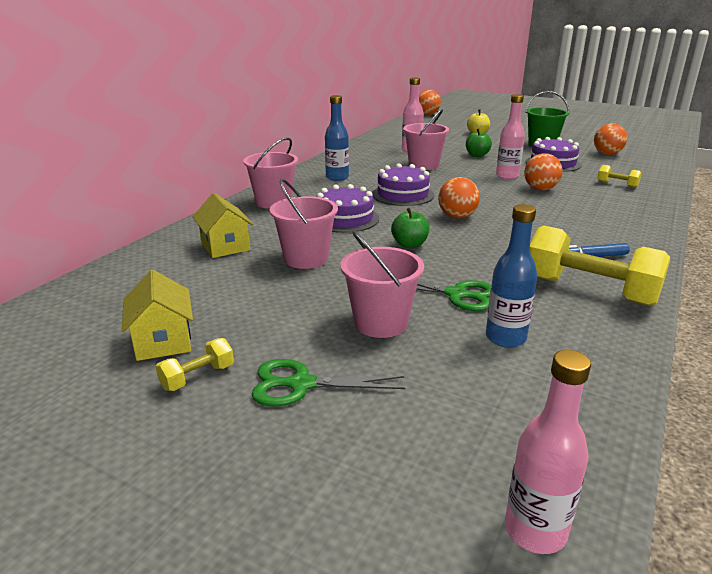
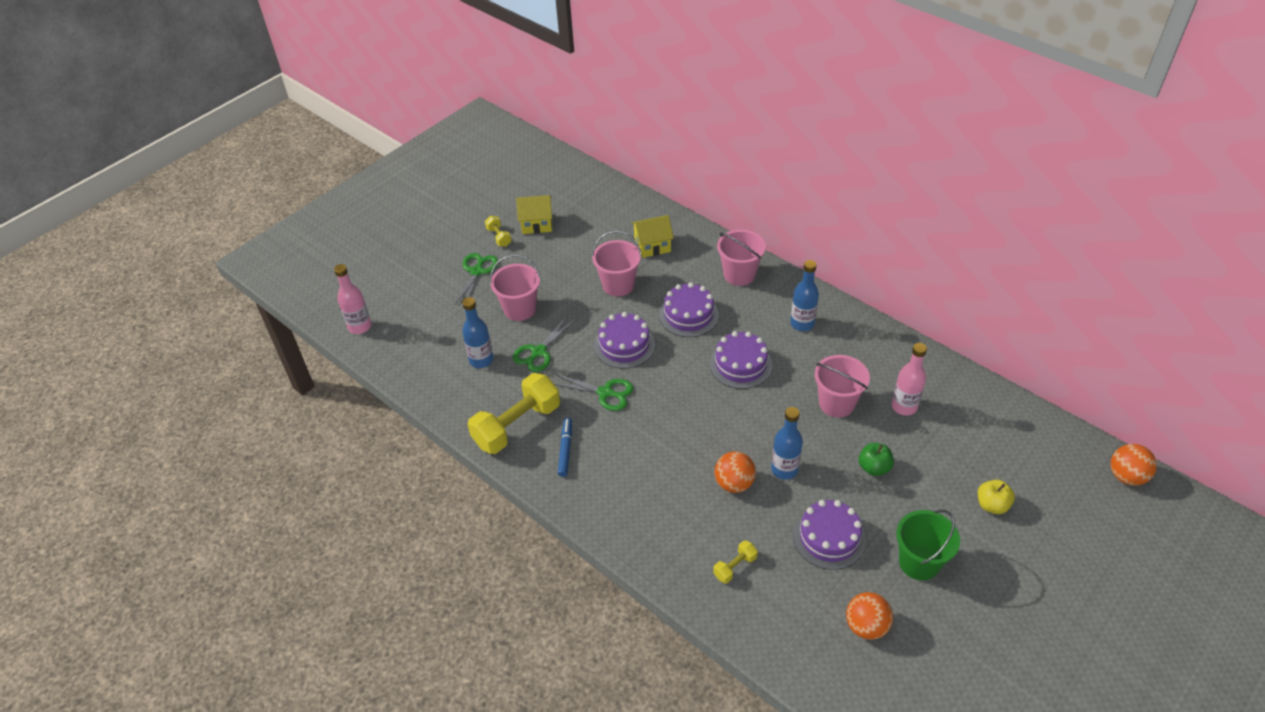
camera: 105 degrees right, 20 degrees up
green apple [391,208,429,248] -> purple cake [594,312,655,369]
orange ball [438,177,480,218] -> none
pink bottle [496,94,525,179] -> blue bottle [771,407,803,480]
none -> green scissors [553,374,634,411]

